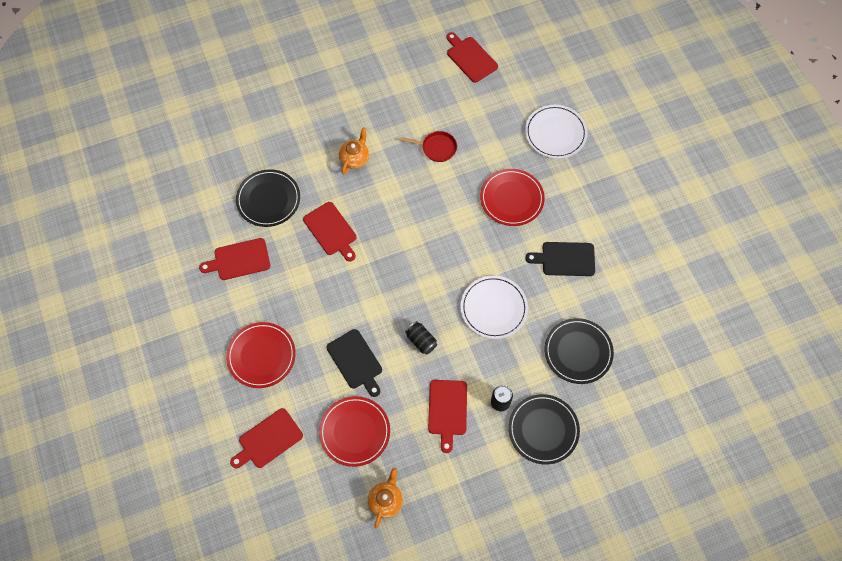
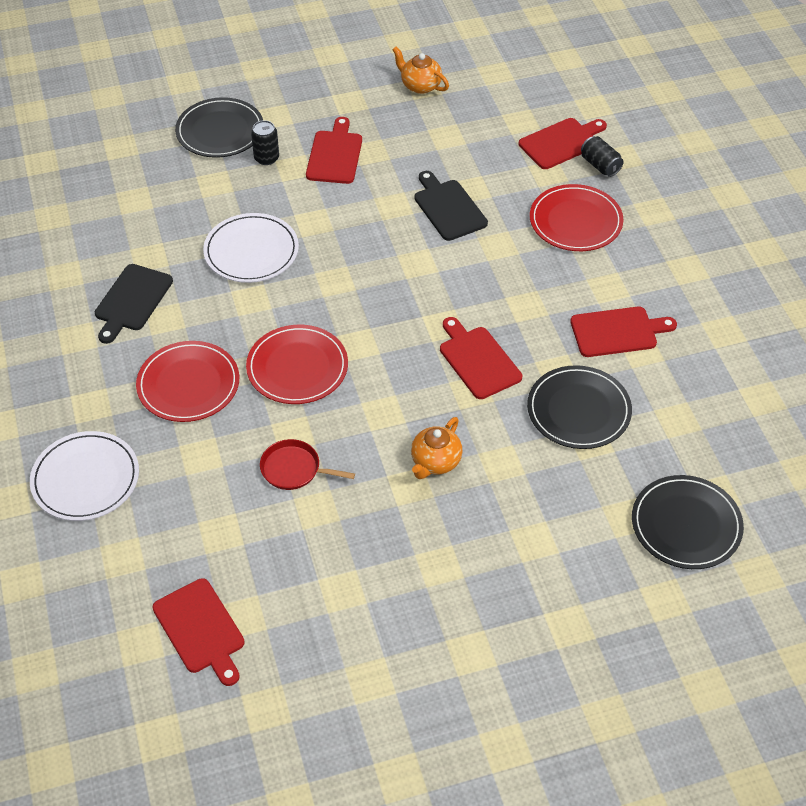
camera: 175 degrees left, 15 degrees down
red plate [319,396,390,467] -> red plate moved to [246,325,348,404]
orange teapot [368,468,403,528] -> orange teapot turned 105 degrees clockwise [392,46,449,94]
black can [405,321,437,355] -> black can moved to [581,136,624,177]
black cutting board [525,242,595,276] -> black cutting board turned 105 degrees clockwise [95,264,173,344]
black plate [545,318,614,384] -> black plate moved to [632,475,744,569]

